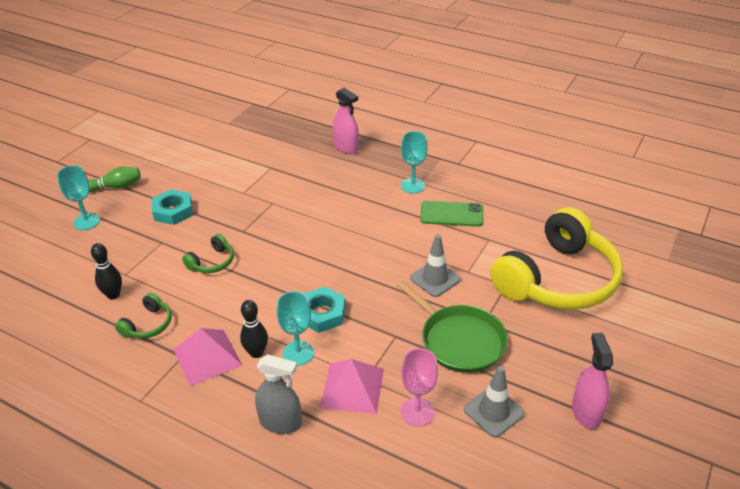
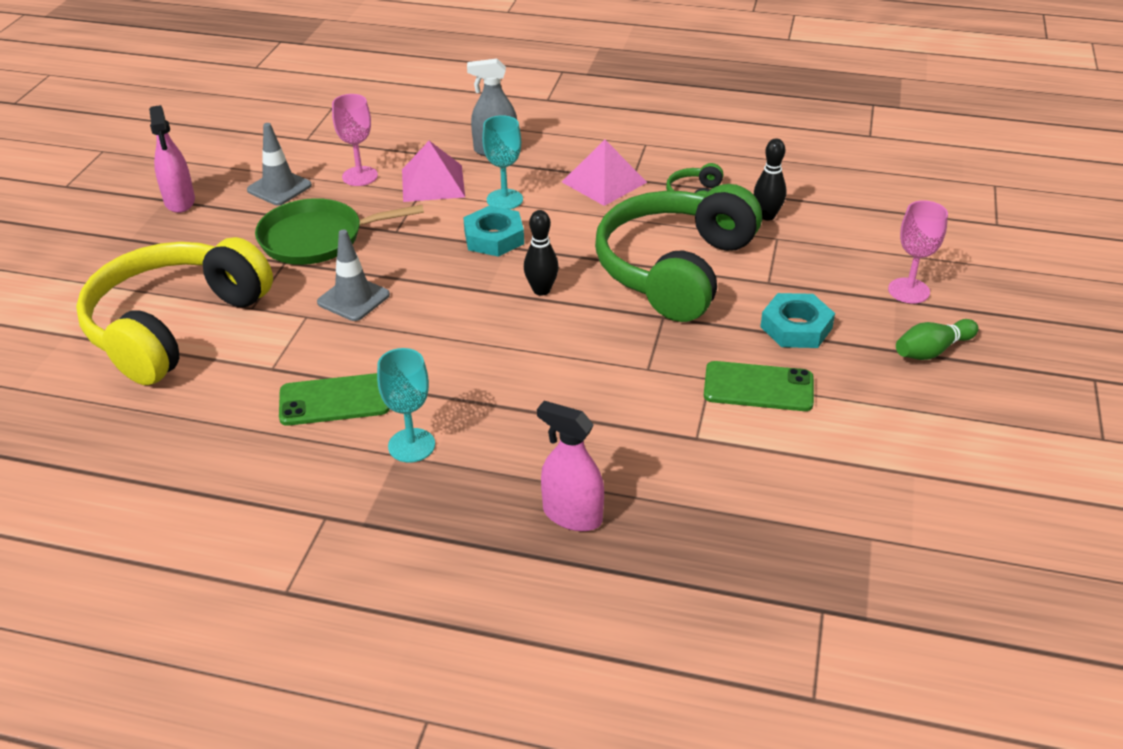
camera: 165 degrees right, 0 degrees up
turquoise goblet [57,165,100,230] -> pink goblet [888,200,948,304]
green headphones [182,234,234,273] -> green headphones [595,184,762,322], size x2.48
black bowling pin [240,300,268,358] -> black bowling pin moved to [524,210,559,296]
green pan [397,280,508,373] -> green pan turned 45 degrees counterclockwise [255,198,424,265]
none -> green phone [704,361,814,411]

